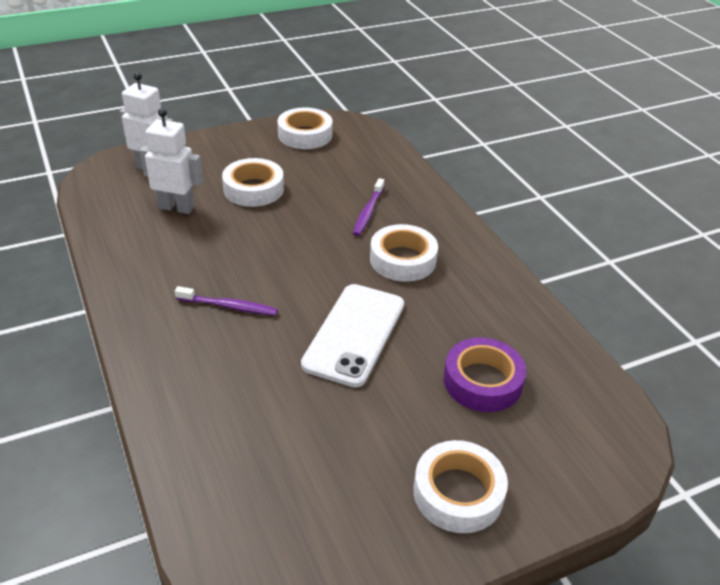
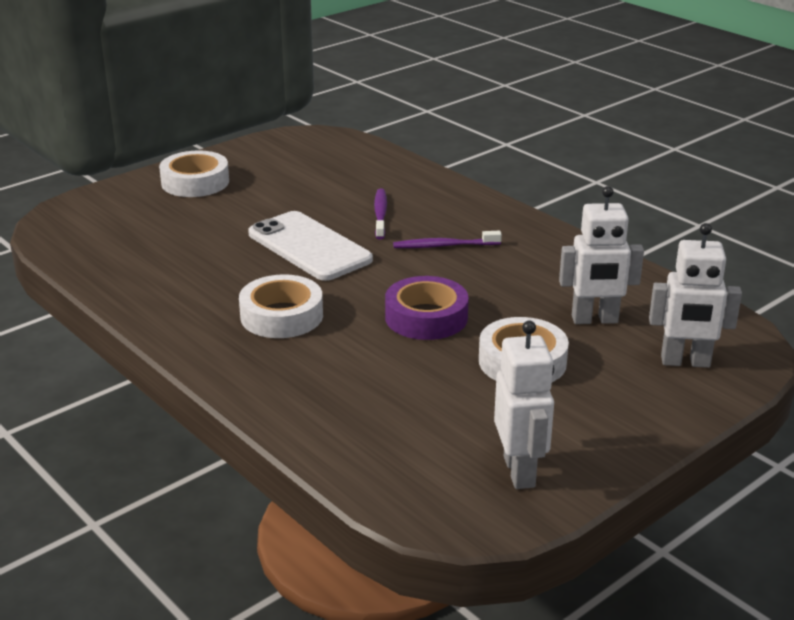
camera: 165 degrees right, 10 degrees down
white tape [278,107,333,149] -> white robot [494,321,554,489]
white phone [301,284,404,387] -> white phone turned 45 degrees counterclockwise [248,211,373,281]
purple toothbrush [353,178,384,236] -> purple toothbrush moved to [374,189,387,239]
purple tape [444,337,526,412] -> purple tape moved to [385,276,469,340]

